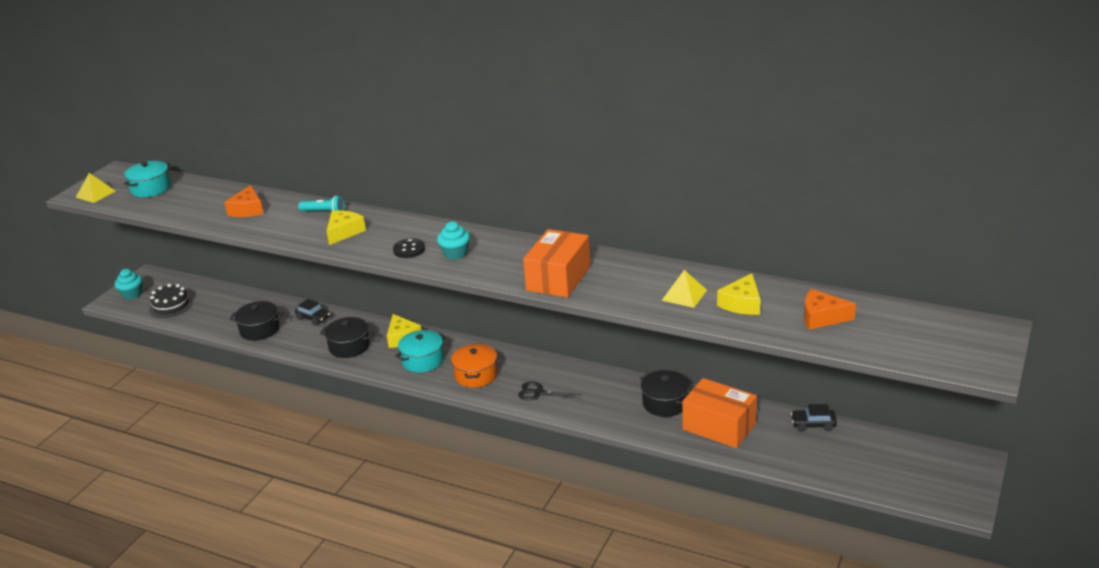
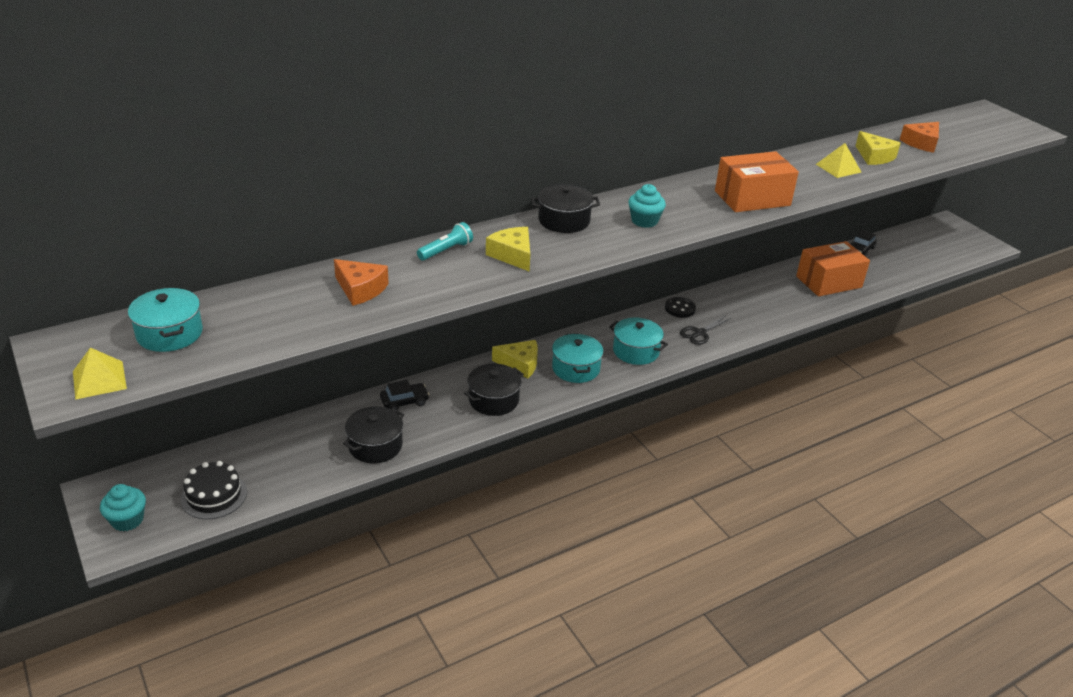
camera: 60 degrees left, 5 degrees up
black button [393,238,425,258] -> black button moved to [665,297,696,318]
orange pot [451,344,498,388] -> turquoise pot [609,318,668,365]
orange box [523,229,590,298] -> orange box turned 75 degrees counterclockwise [715,151,799,212]
black pot [640,370,690,417] -> black pot moved to [531,184,600,233]

